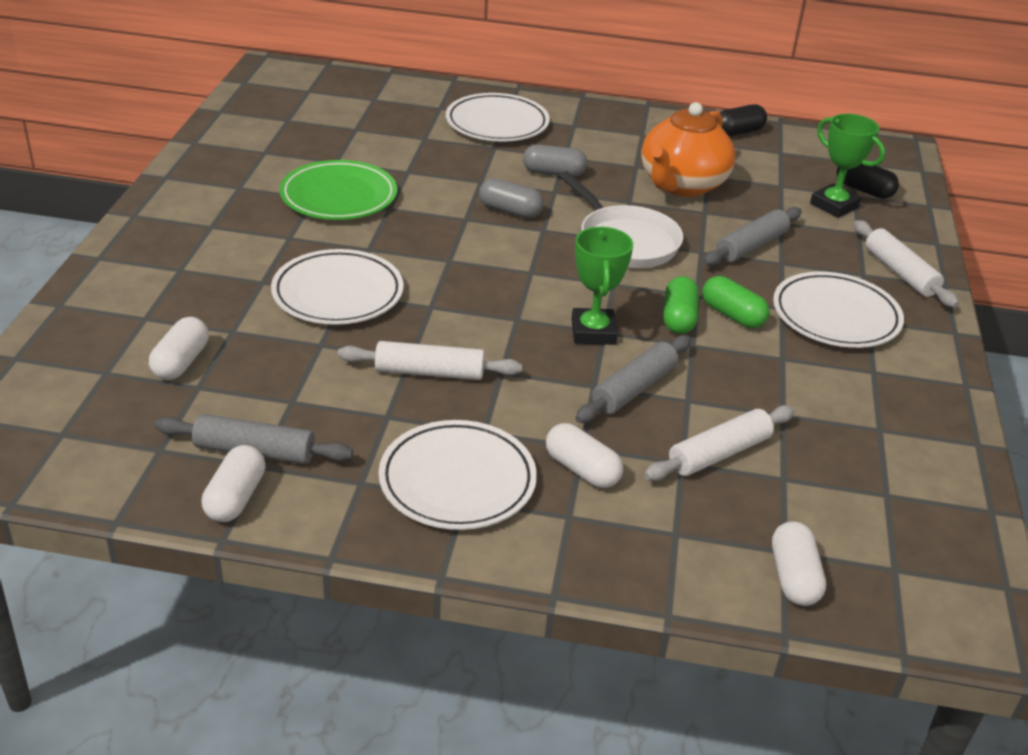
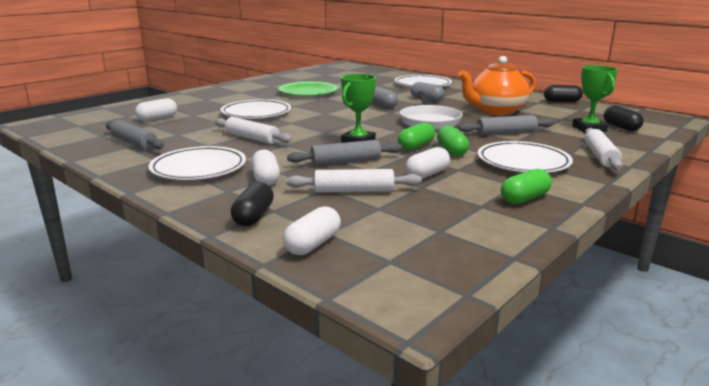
camera: 35 degrees right, 15 degrees down
white capsule [201,445,266,522] -> white capsule moved to [405,147,450,179]
none -> black capsule [231,181,274,226]
none -> green capsule [501,169,552,204]

